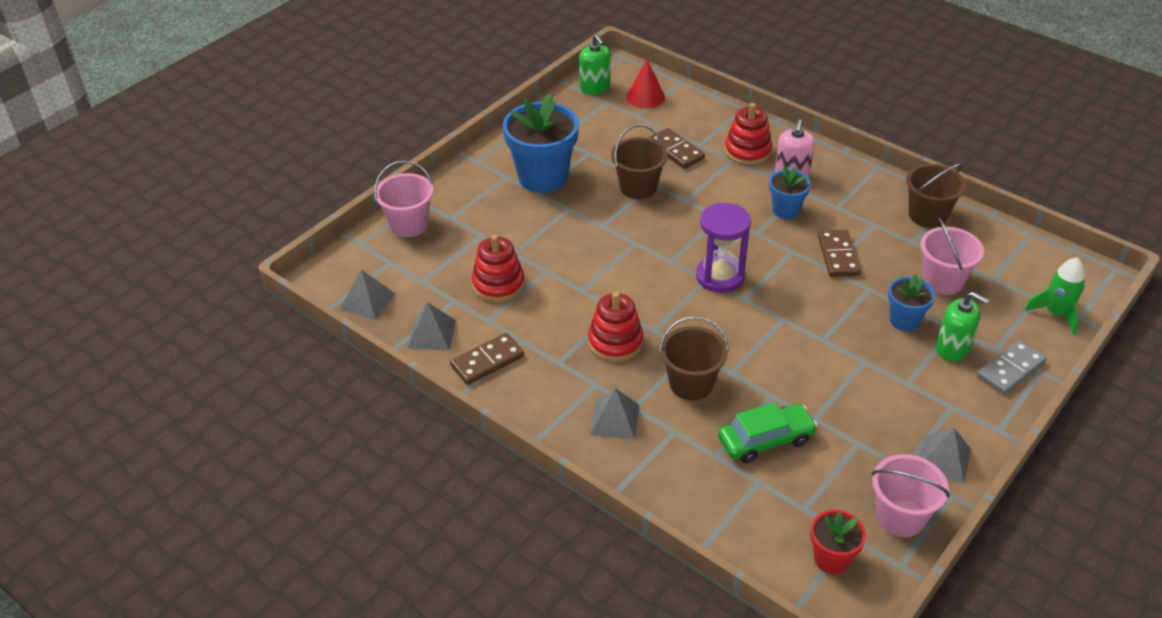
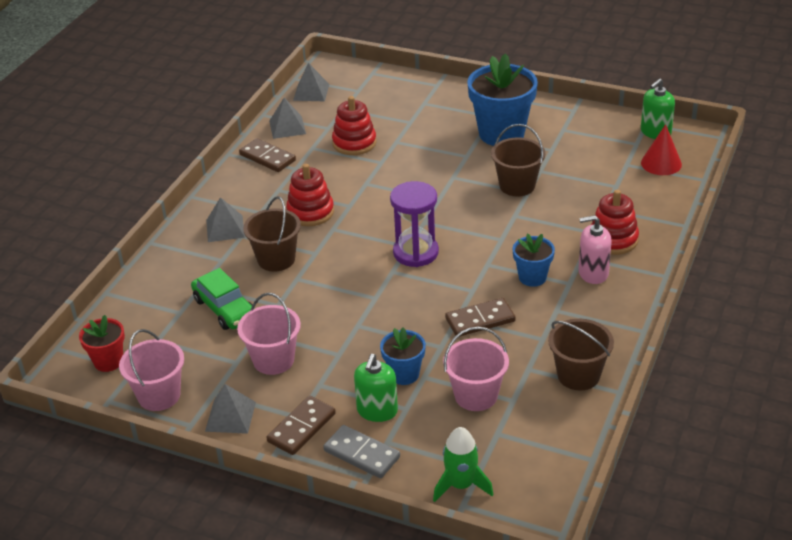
camera: 75 degrees right, 5 degrees down
pink bucket [374,160,433,237] -> pink bucket moved to [237,293,301,375]
brown domino [649,128,705,169] -> brown domino moved to [267,396,336,455]

